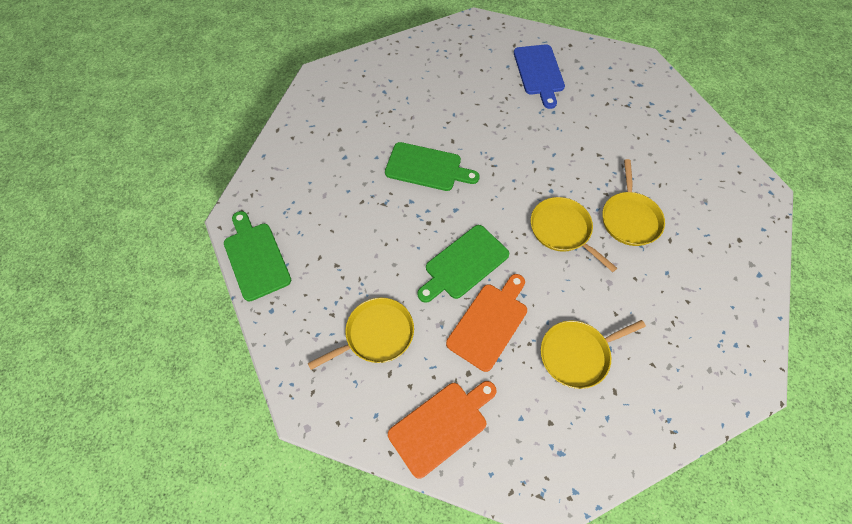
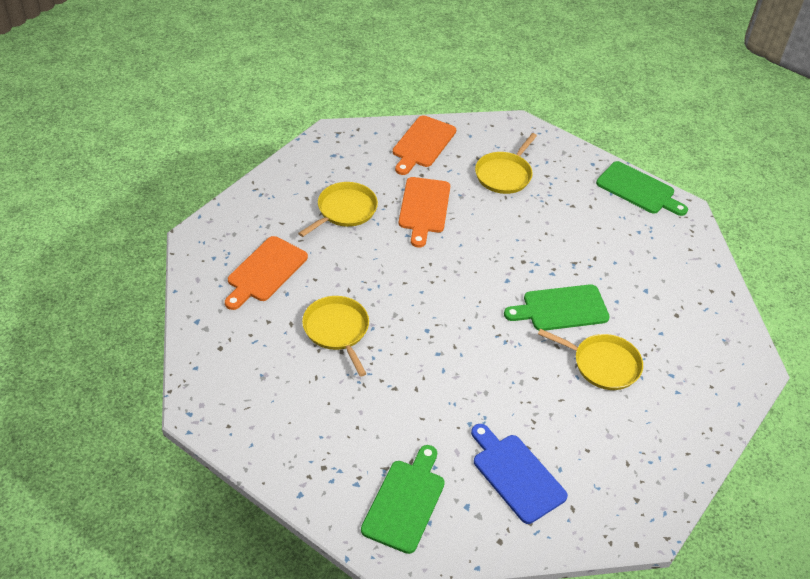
camera: 150 degrees right, 15 degrees down
green cutting board [417,225,509,303] -> green cutting board moved to [361,445,445,554]
yellow pan [531,197,617,272] -> yellow pan moved to [538,329,643,390]
none -> orange cutting board [225,236,308,310]

